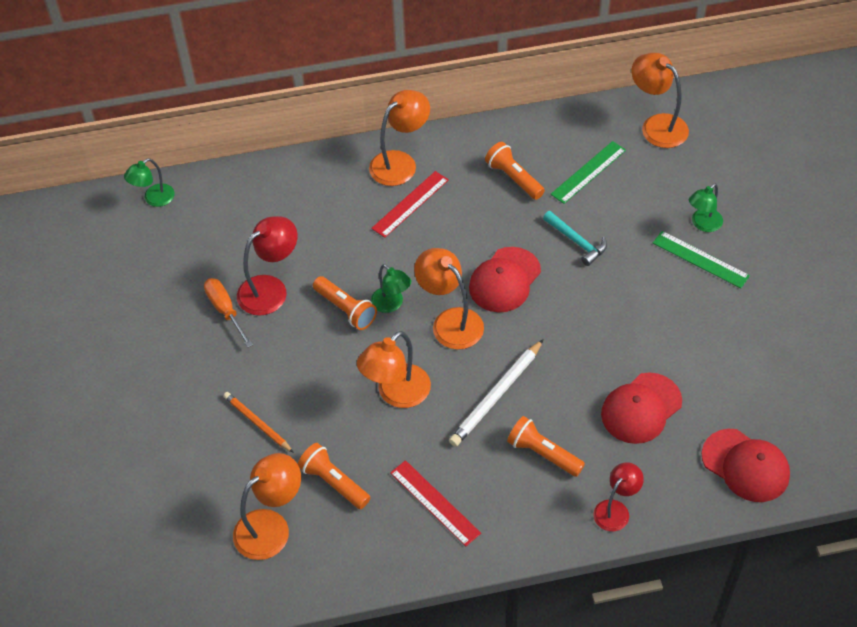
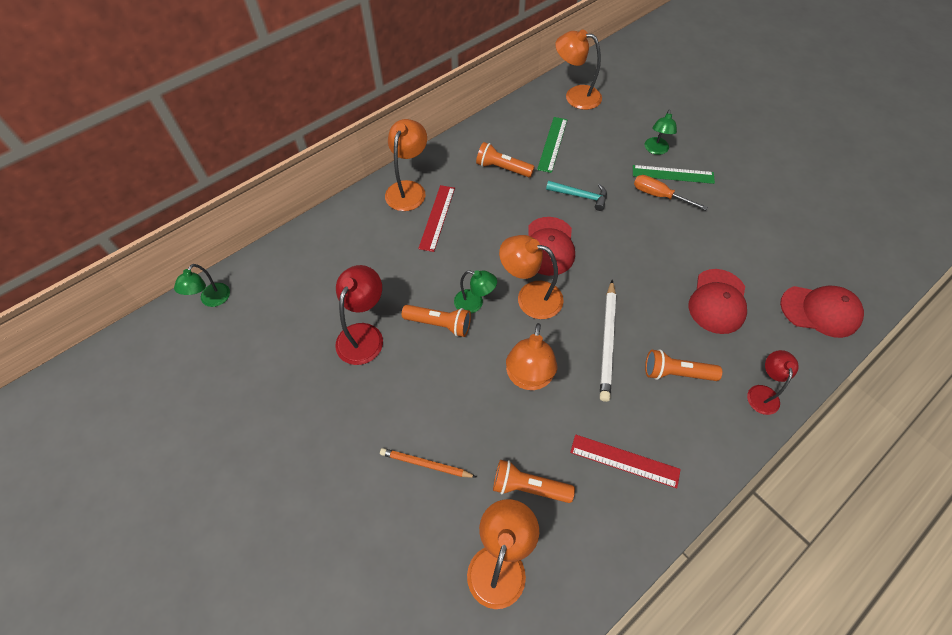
camera: 30 degrees left, 5 degrees up
orange screwdriver [204,278,253,348] -> orange screwdriver moved to [634,175,708,210]

